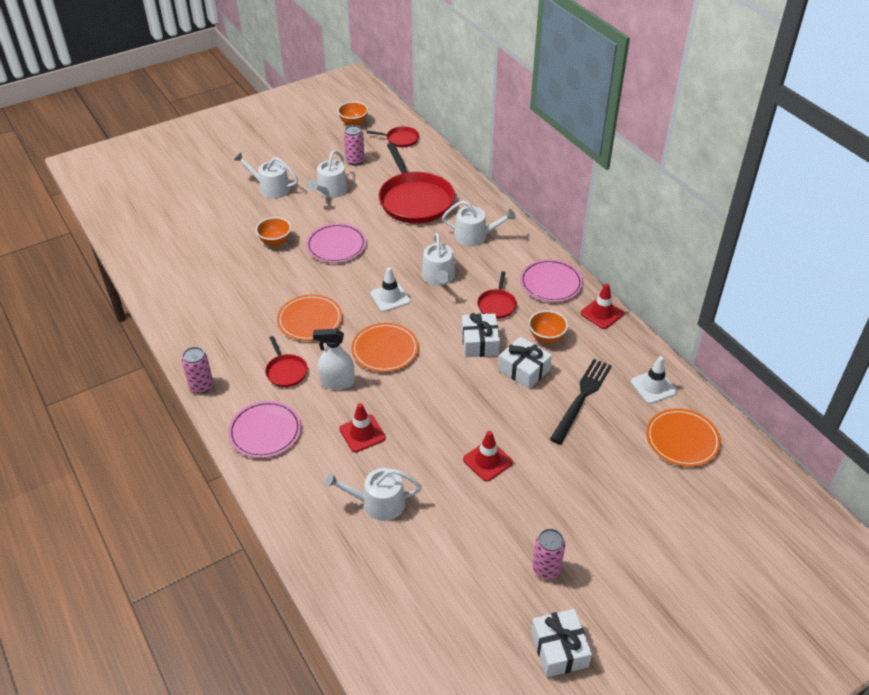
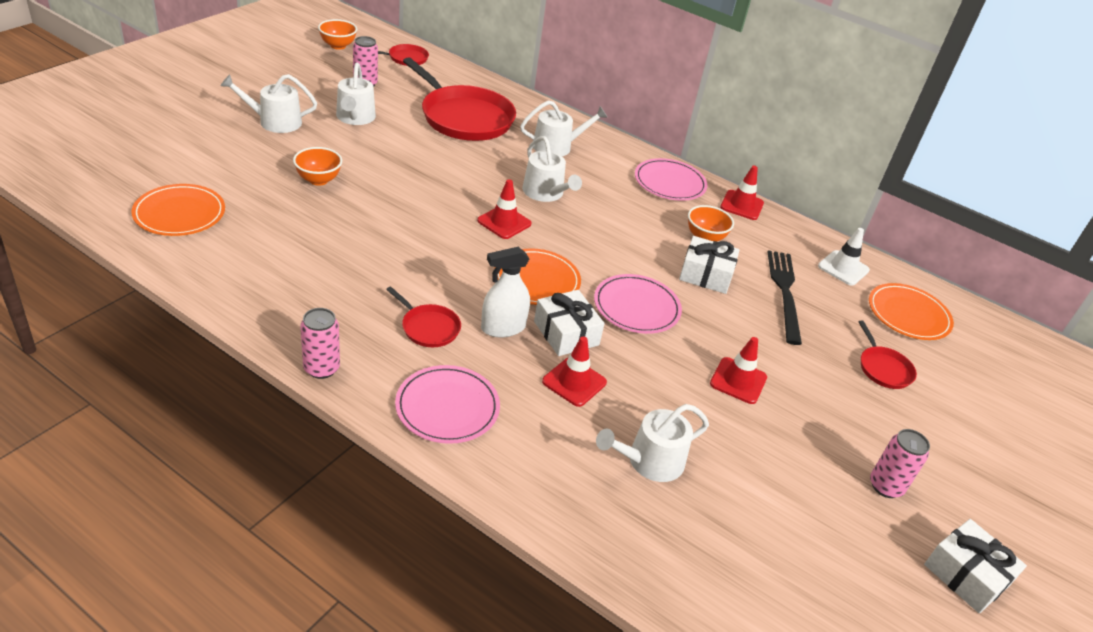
camera: 30 degrees left, 5 degrees down
orange plate [277,294,342,341] -> orange plate moved to [132,184,225,236]
pink plate [306,223,366,263] -> pink plate moved to [594,274,682,334]
white traffic cone [370,267,410,312] -> red traffic cone [477,179,532,239]
white gift [461,313,500,357] -> white gift moved to [534,290,605,356]
red pan [477,271,517,319] -> red pan moved to [858,320,917,389]

